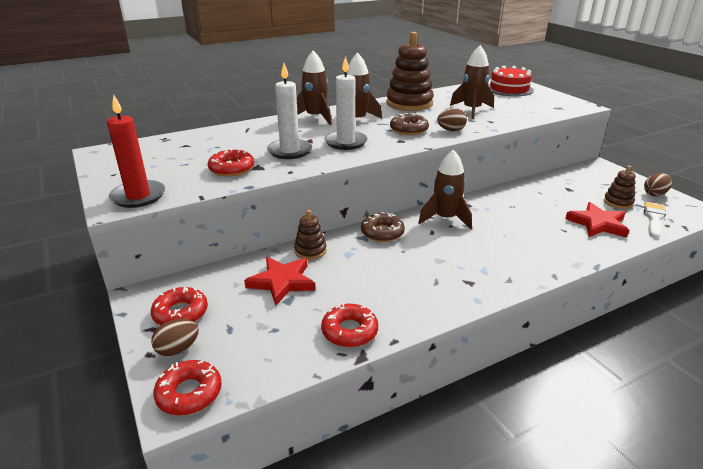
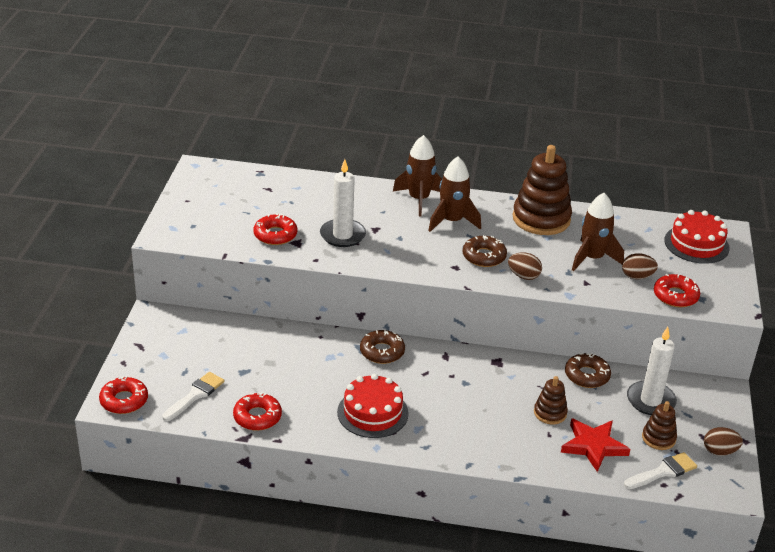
camera: 35 degrees right, 5 degrees up
red candle [107,94,165,208] -> none
red donut [151,287,208,325] -> red donut moved to [654,274,700,307]
brown egg [151,319,199,357] -> brown egg moved to [622,253,658,279]
red star [244,257,316,305] -> none
brown stacking toy [294,210,327,260] -> brown stacking toy moved to [534,376,568,424]
white candle [324,56,368,150] -> white candle moved to [627,327,677,415]
brown rocket [418,150,472,230] -> none
none -> white brush [162,372,224,421]
none -> red cake [337,374,409,438]
none -> brown donut [565,353,611,388]

